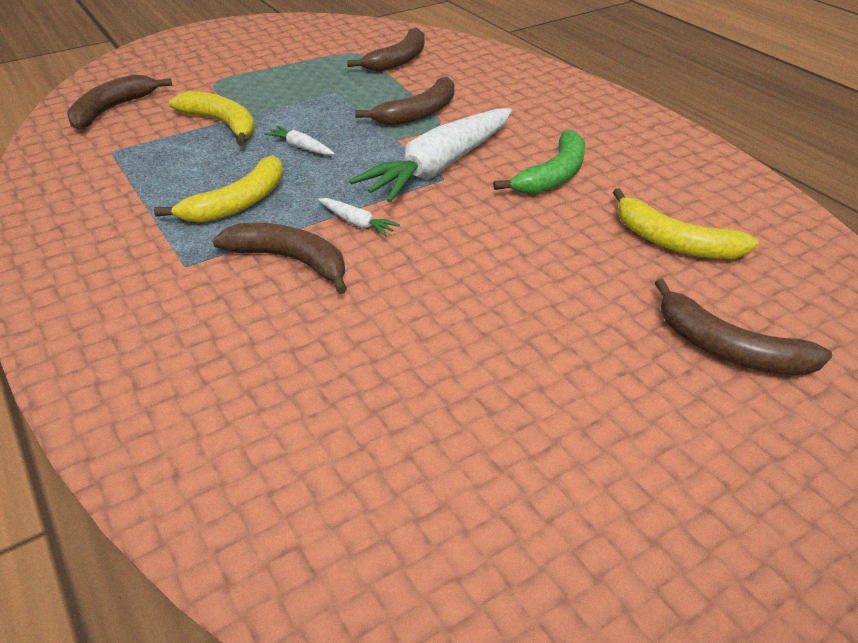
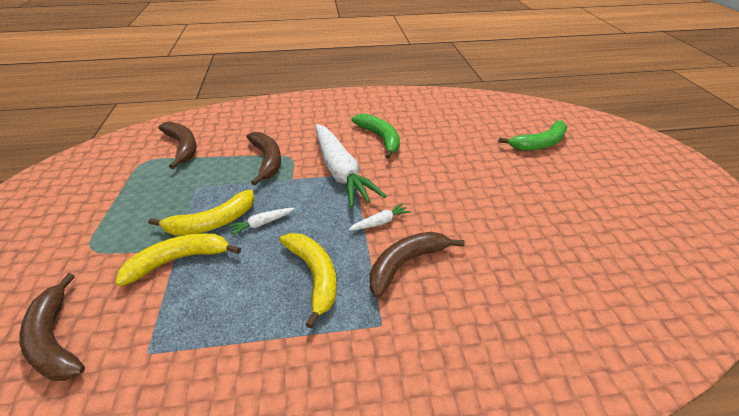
camera: 65 degrees left, 0 degrees up
yellow banana [613,188,759,259] -> yellow banana moved to [148,190,254,235]
brown banana [655,278,832,375] -> green banana [498,120,567,151]

